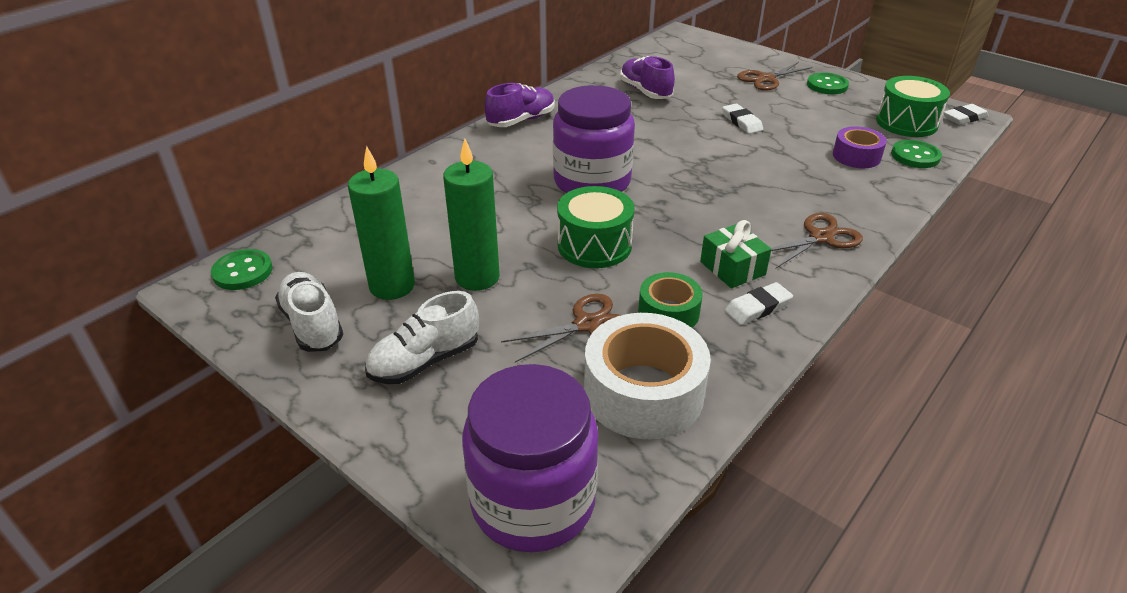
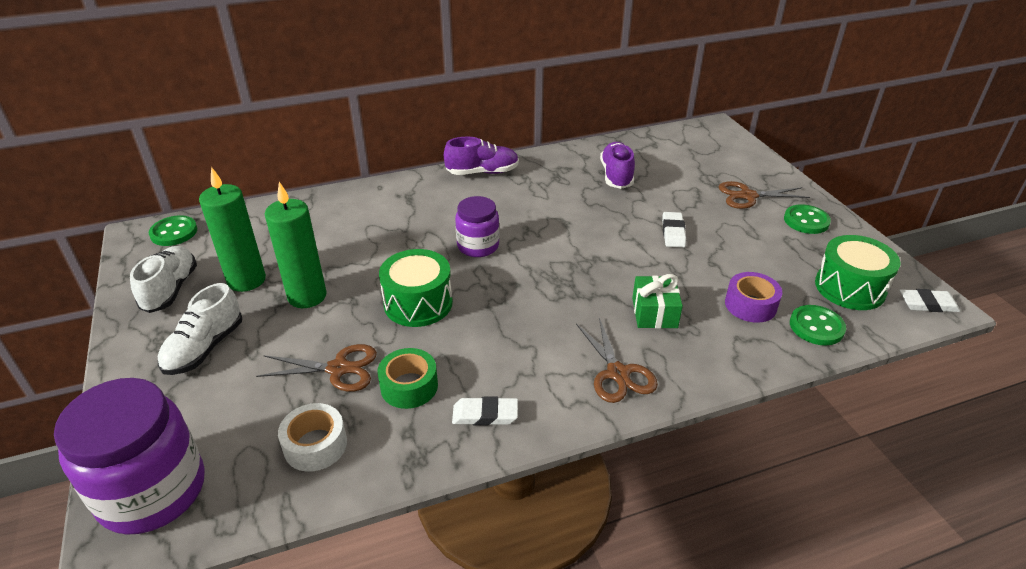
camera: 30 degrees right, 0 degrees up
white shoe [365,291,479,384] -> white shoe turned 60 degrees counterclockwise [158,283,242,375]
purple jar [553,85,635,193] -> purple jar [455,196,499,257], size x0.58
white tape [584,313,711,440] -> white tape [278,403,347,472], size x0.57
green gift [700,220,771,288] -> green gift moved to [632,274,683,329]
brown scissors [771,213,863,268] -> brown scissors turned 75 degrees clockwise [576,317,658,403]

